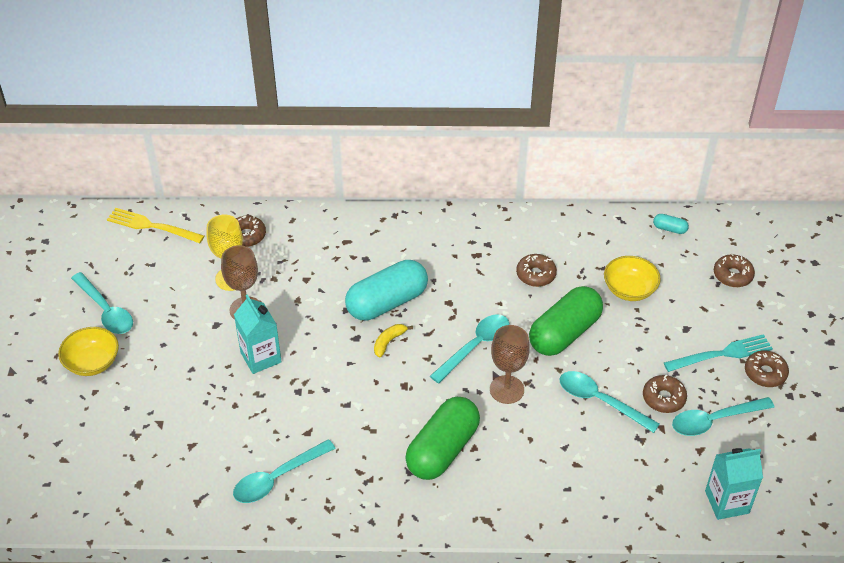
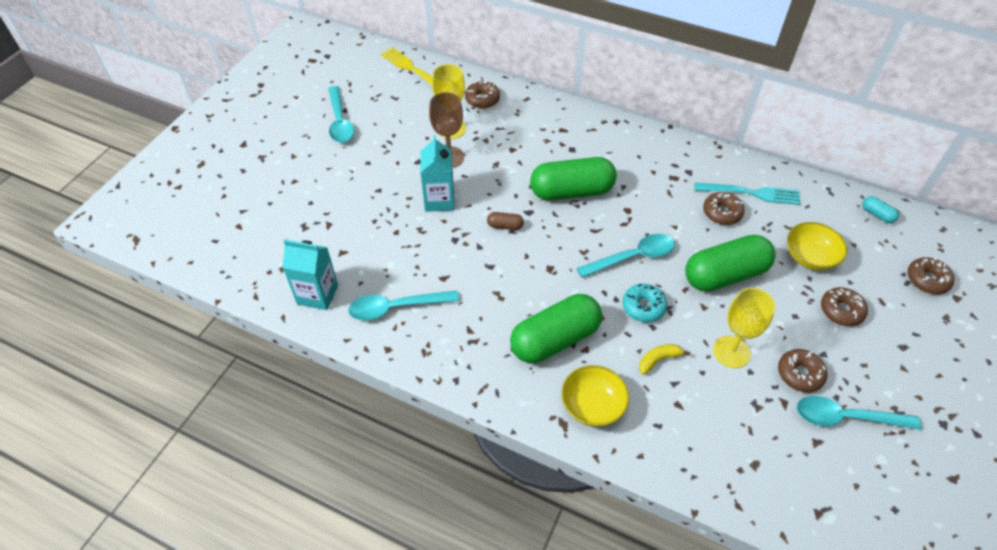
camera: 25 degrees right, 5 degrees up
yellow bowl [58,327,119,376] -> yellow bowl moved to [561,365,629,427]
turquoise capsule [345,260,428,320] -> green capsule [530,157,617,200]
yellow banana [374,324,413,358] -> yellow banana moved to [639,344,690,375]
brown goblet [490,325,530,404] -> turquoise donut [623,284,667,322]
turquoise spoon [560,371,660,433] -> yellow goblet [713,288,775,368]
turquoise fork [664,334,773,372] -> turquoise fork moved to [695,183,801,205]
turquoise carton [705,448,763,520] -> turquoise carton moved to [282,239,338,310]
brown donut [745,350,789,387] -> brown donut moved to [821,287,868,326]
none -> brown capsule [487,212,524,230]

